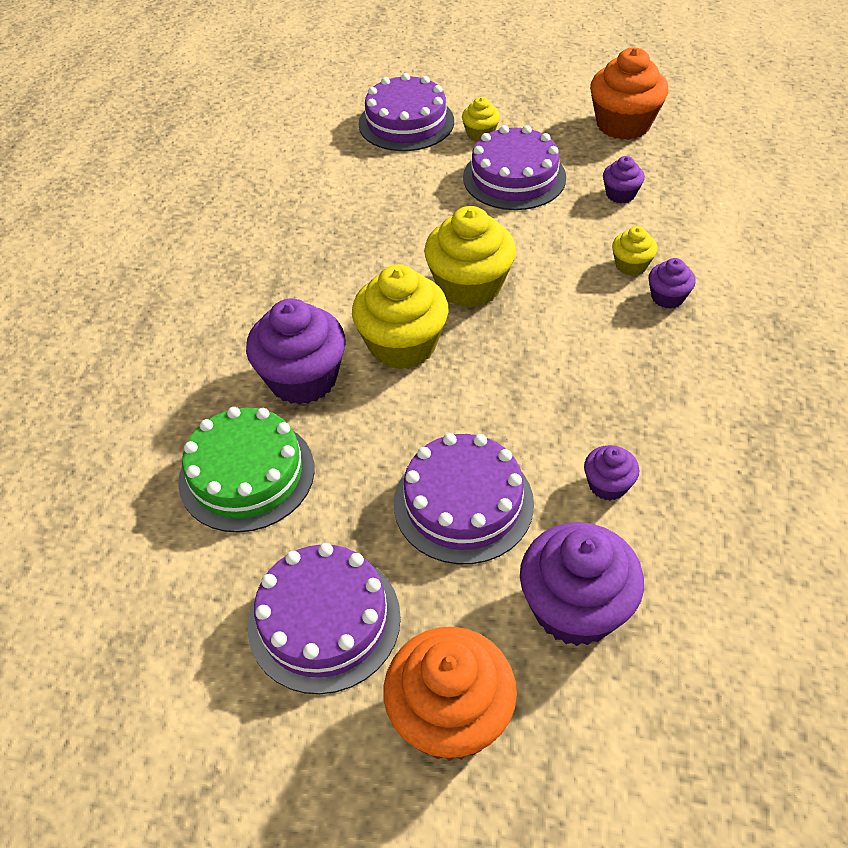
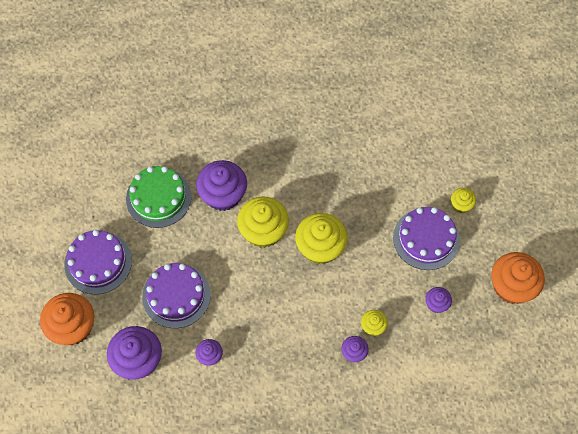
camera: 65 degrees right, 15 degrees up
purple cake [359,73,454,151] -> none

